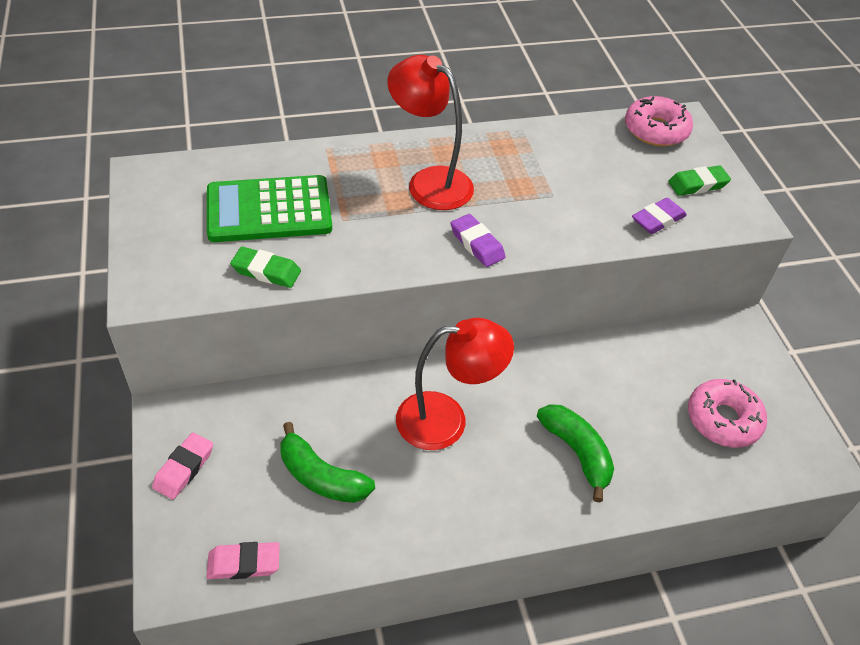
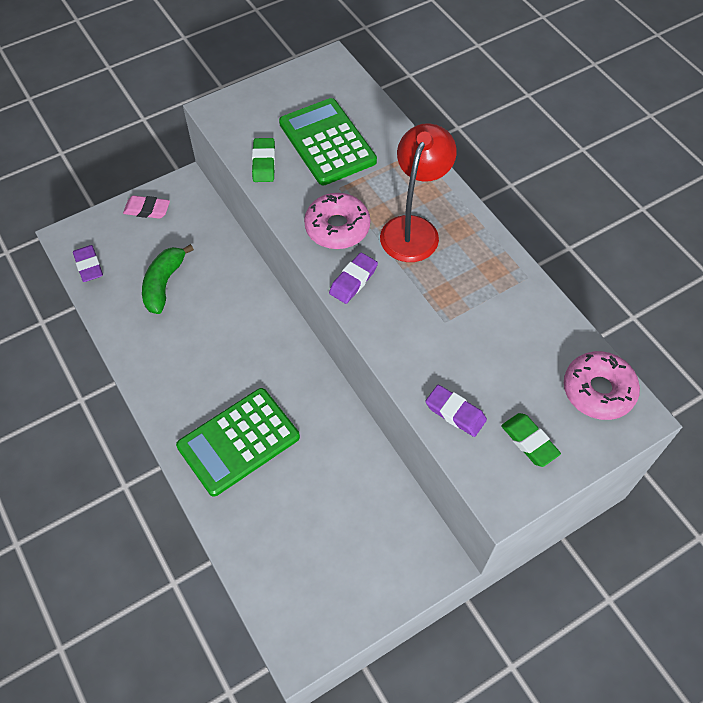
camera: 75 degrees right, 10 degrees up
pink eraser [206,542,280,579] -> purple eraser [73,245,103,282]
red lamp [396,318,514,450] -> none
green banana [537,404,614,503] -> green calculator [176,388,300,497]
pink donut [688,379,767,448] -> pink donut moved to [304,193,370,249]

